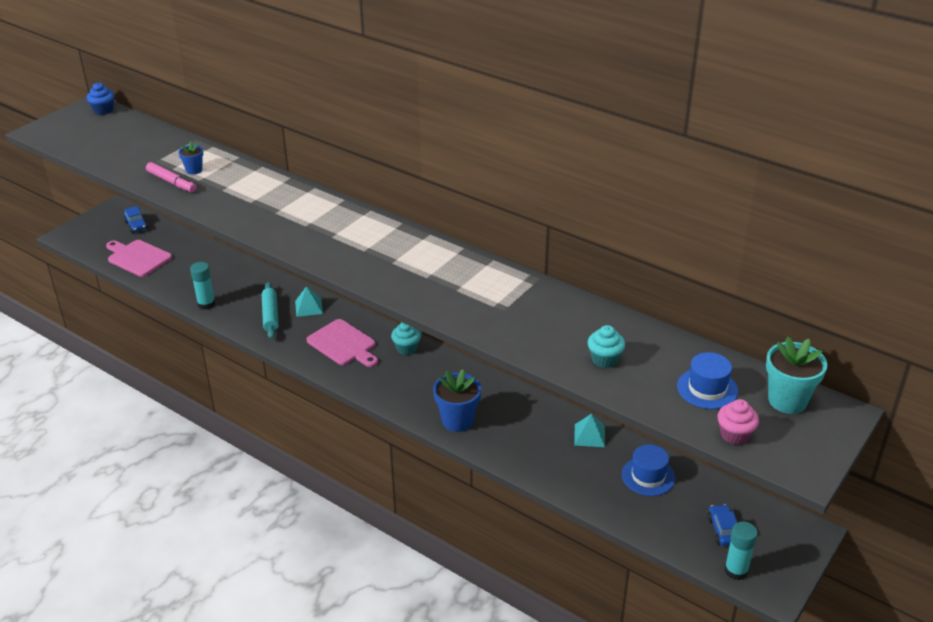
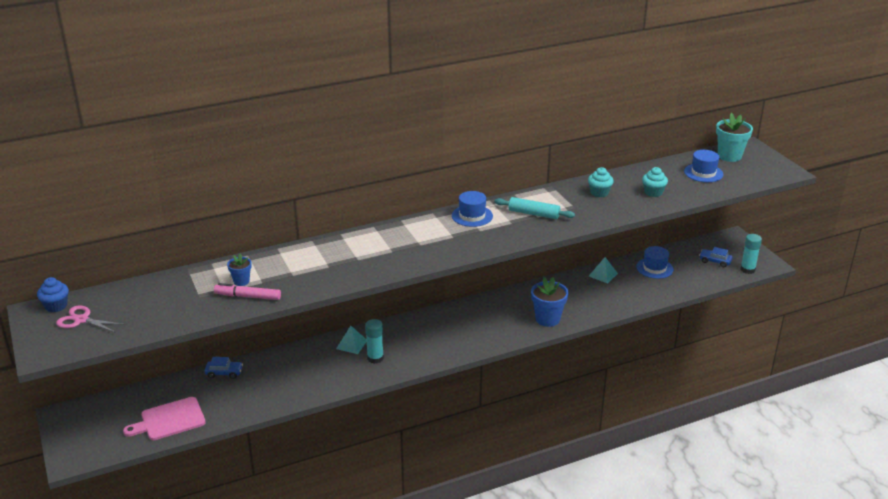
camera: 60 degrees left, 5 degrees down
blue car [124,206,148,233] -> blue car moved to [205,357,243,379]
pink marker [146,162,196,192] -> pink marker turned 150 degrees counterclockwise [214,283,281,300]
turquoise glue stick [190,262,215,310] -> turquoise glue stick moved to [365,319,384,364]
turquoise rolling pin [262,282,279,339] -> turquoise rolling pin moved to [495,197,575,219]
pink cutting board [307,319,378,367] -> none
turquoise cupcake [391,322,421,355] -> turquoise cupcake moved to [588,167,614,197]
pink cupcake [717,399,759,445] -> none
none -> pink scissors [56,306,126,333]
none -> blue hat [452,191,493,227]

